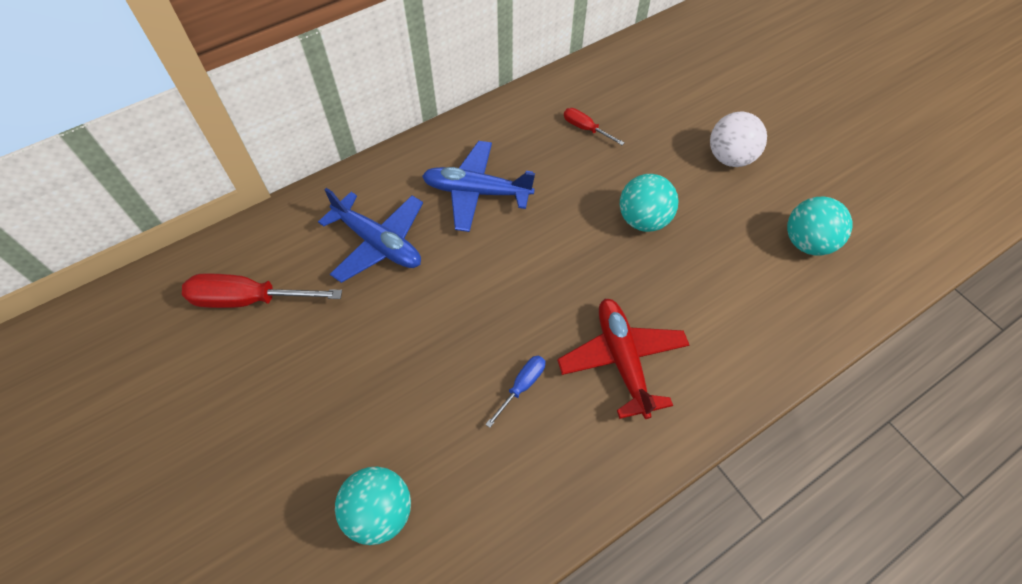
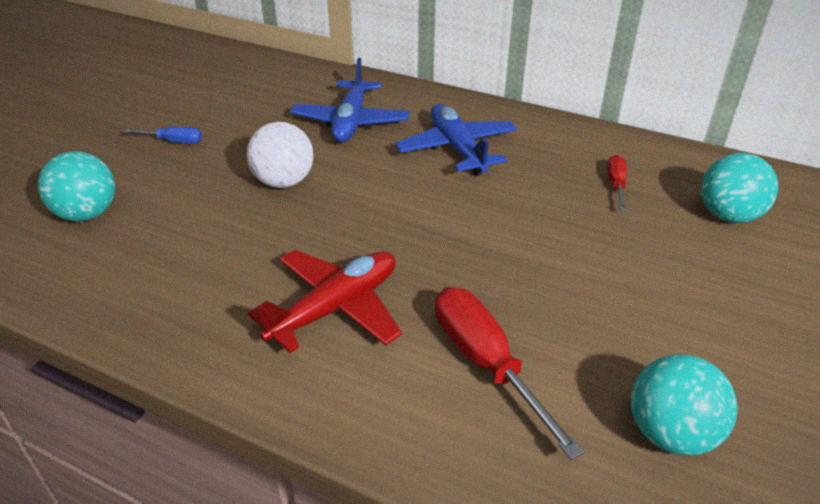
camera: 60 degrees right, 20 degrees down
red screwdriver [182,273,342,308] -> red screwdriver moved to [435,287,584,460]
blue screwdriver [485,356,545,428] -> blue screwdriver moved to [122,127,202,144]
turquoise ball [620,174,678,232] -> turquoise ball moved to [701,153,778,223]
white ball [710,111,767,167] -> white ball moved to [247,122,313,188]

